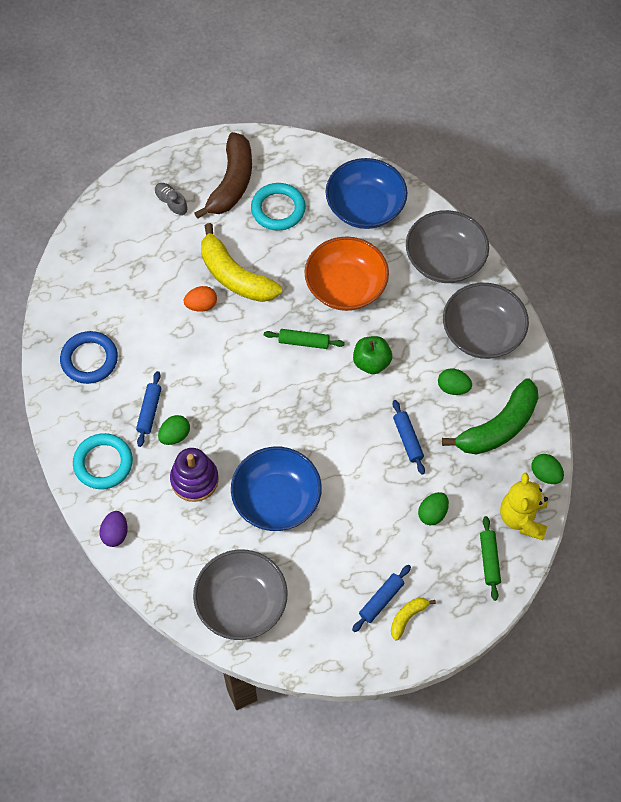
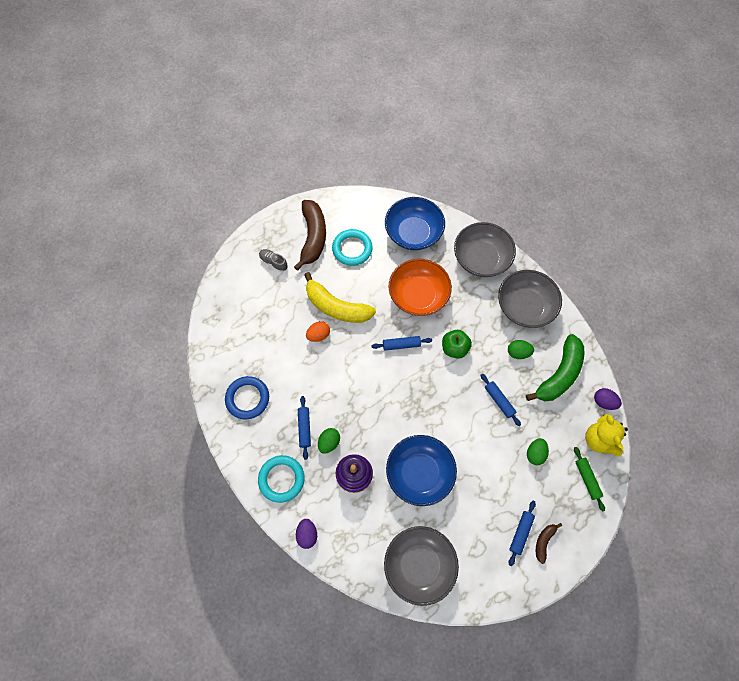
camera: 15 degrees left, 5 degrees up
green rolling pin [264,329,345,349] -> blue rolling pin [371,336,432,351]
yellow banana [391,598,436,640] -> brown banana [536,523,562,564]
green egg [531,454,564,484] -> purple egg [594,388,622,410]

